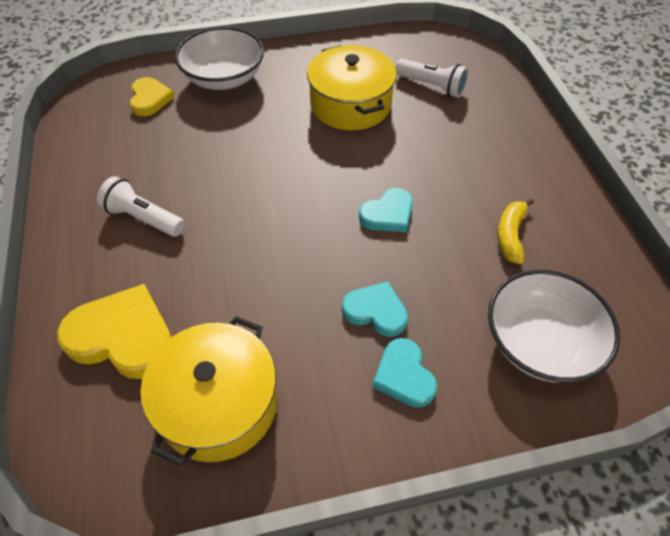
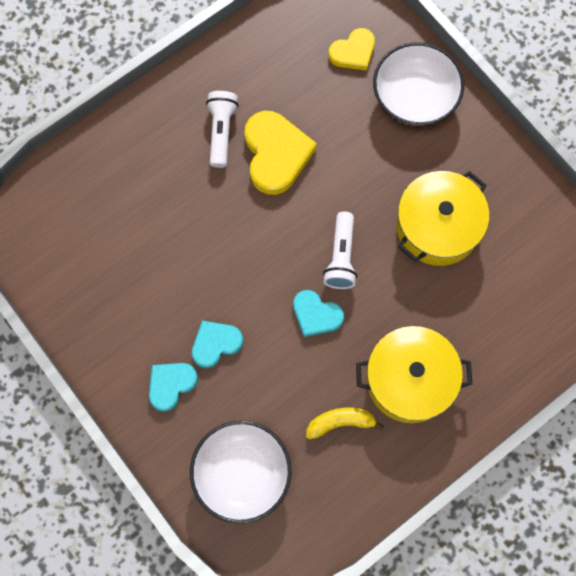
camera: 65 degrees right, 20 degrees up
yellow heart [57,284,172,379] -> yellow heart moved to [244,111,317,195]
yellow pot [141,316,277,467] -> yellow pot moved to [356,326,472,423]
turquoise heart [342,282,408,337] -> turquoise heart turned 120 degrees counterclockwise [192,321,243,368]
white flashlight [396,59,469,98] -> white flashlight moved to [323,212,357,289]

